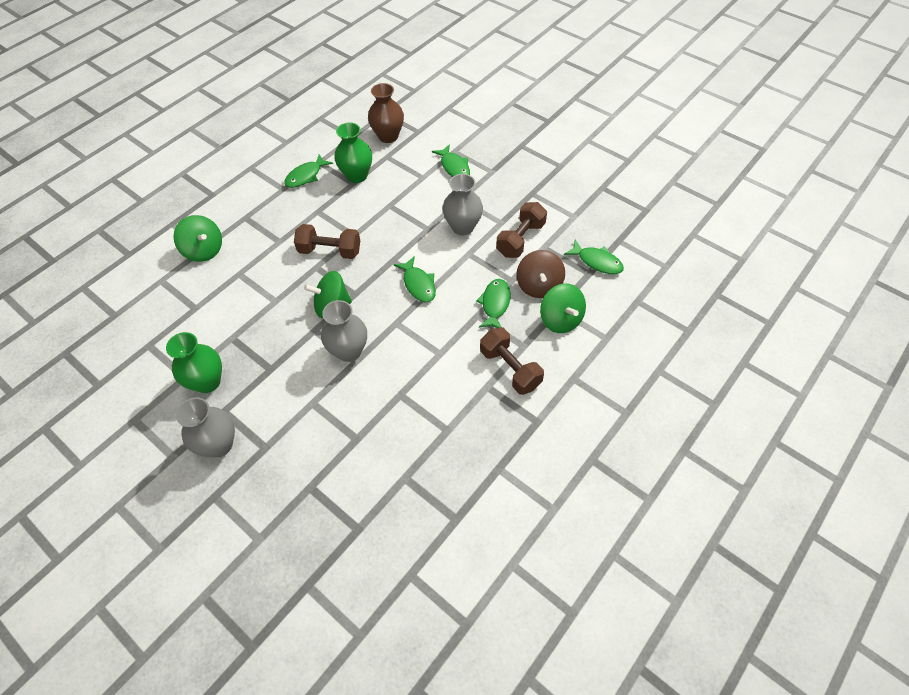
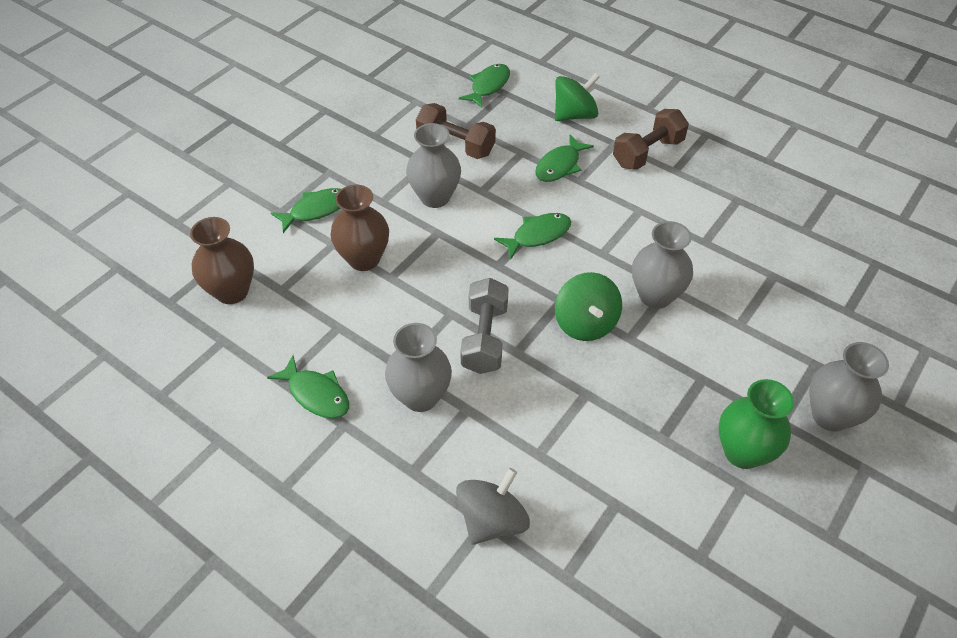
camera: 95 degrees left, 5 degrees down
green spinning top [174,215,222,262] -> grey spinning top [456,468,530,545]
brown dumbbell [294,224,360,259] -> grey dumbbell [460,278,509,374]
green vase [334,122,372,183] -> none
green fish [476,279,511,328] -> green fish turned 60 degrees counterclockwise [535,135,594,182]
brown spinning top [516,250,565,298] -> none
none -> brown vase [330,185,389,271]
none -> grey vase [385,323,452,412]

